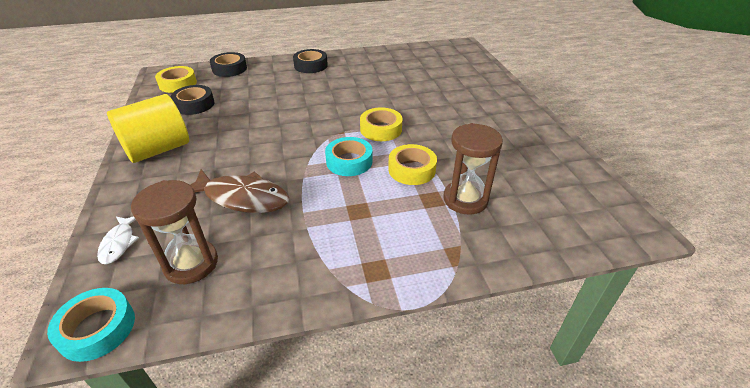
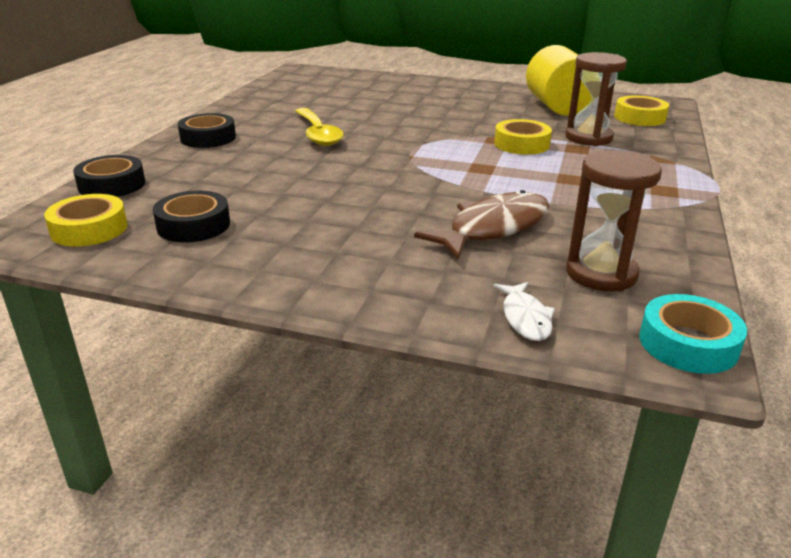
camera: 60 degrees left, 10 degrees down
white fish [97,216,139,264] -> white fish turned 60 degrees clockwise [493,282,555,341]
yellow cylinder [107,94,189,163] -> yellow cylinder moved to [526,45,592,116]
turquoise tape [325,137,372,176] -> none
yellow tape [360,107,403,141] -> yellow tape moved to [614,96,669,126]
none -> yellow spoon [295,108,344,146]

